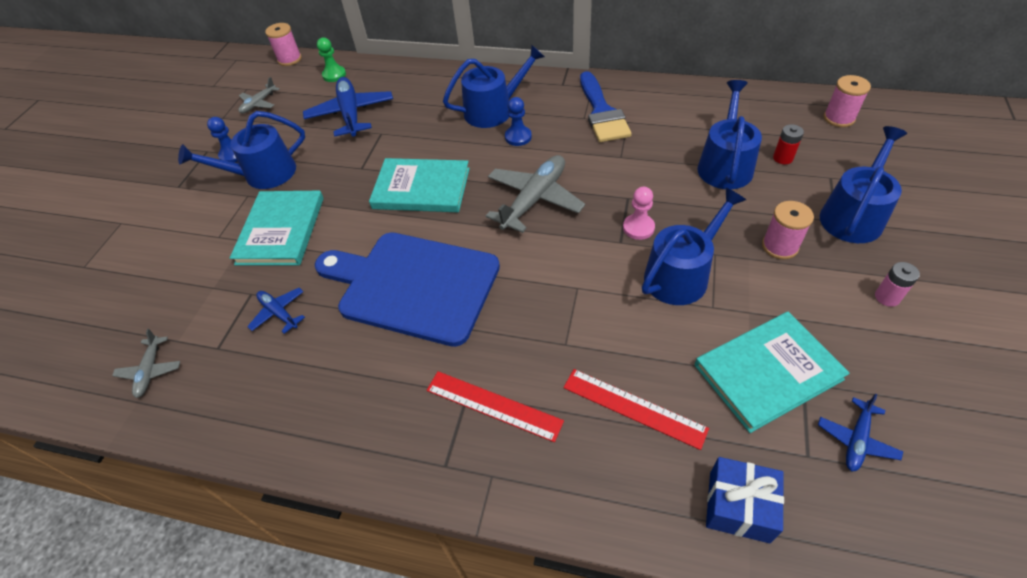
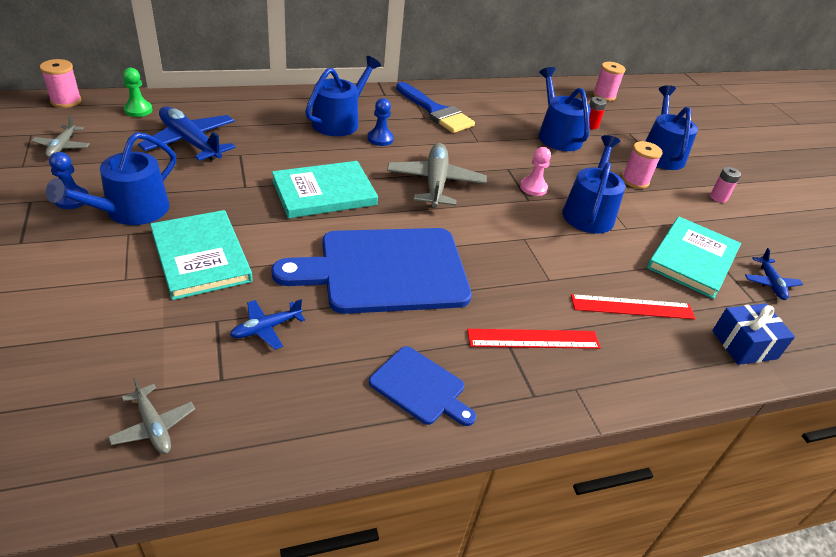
camera: 40 degrees left, 10 degrees down
blue plane [247,288,305,334] -> blue plane turned 45 degrees counterclockwise [230,299,305,350]
none -> blue cutting board [369,346,476,426]

